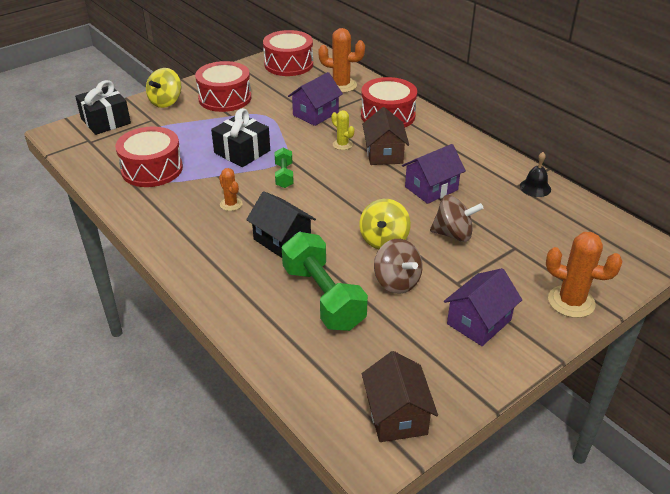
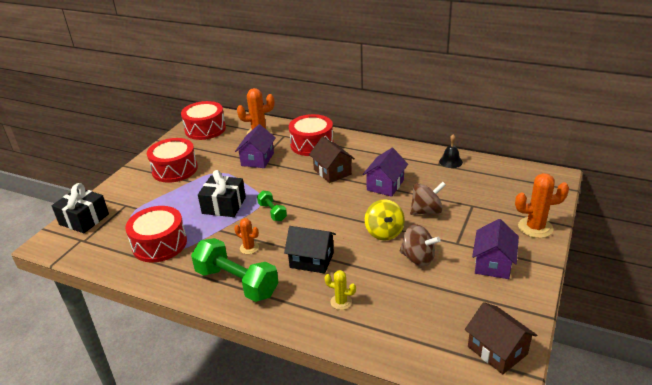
camera: 25 degrees left, 5 degrees down
yellow spinning top [146,68,181,108] -> none
green dumbbell [282,232,368,331] -> green dumbbell moved to [191,238,279,302]
yellow cactus [331,110,354,150] -> yellow cactus moved to [324,270,356,310]

